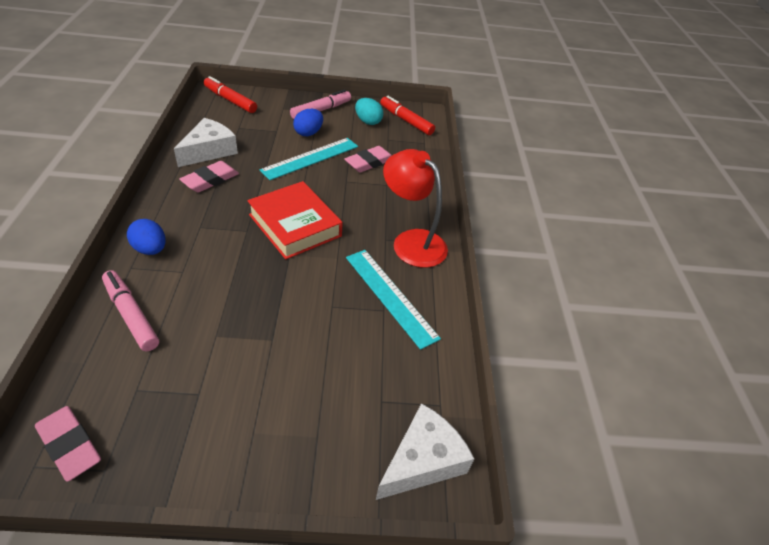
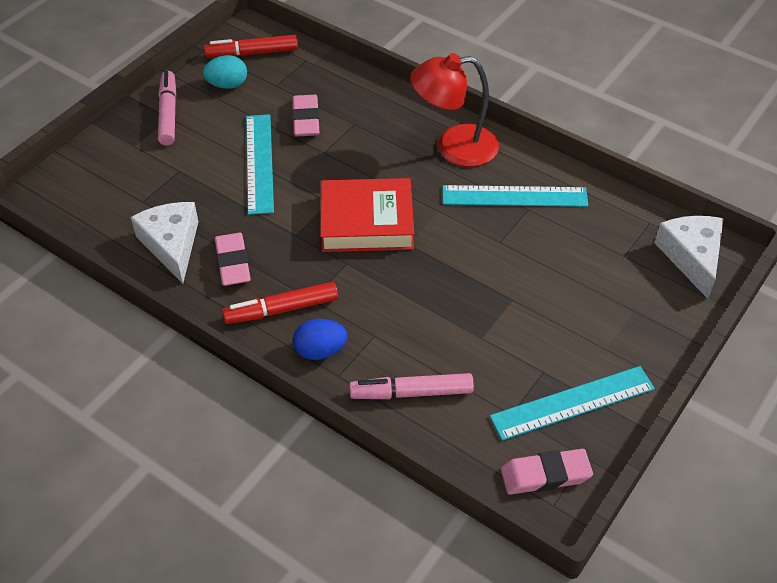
camera: 50 degrees left, 5 degrees up
red marker [204,76,257,113] -> red marker moved to [222,282,338,324]
blue egg [293,109,323,136] -> none
none -> turquoise ruler [490,366,655,441]

